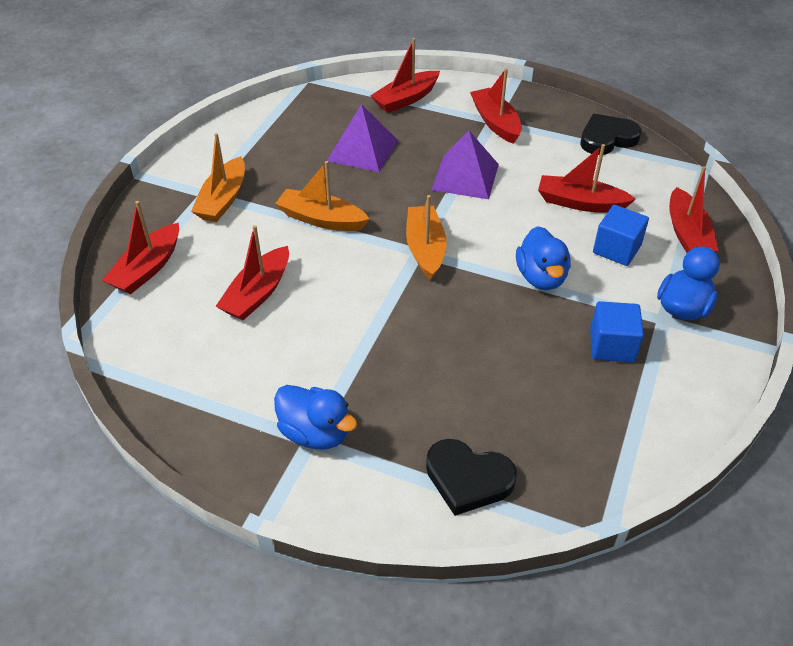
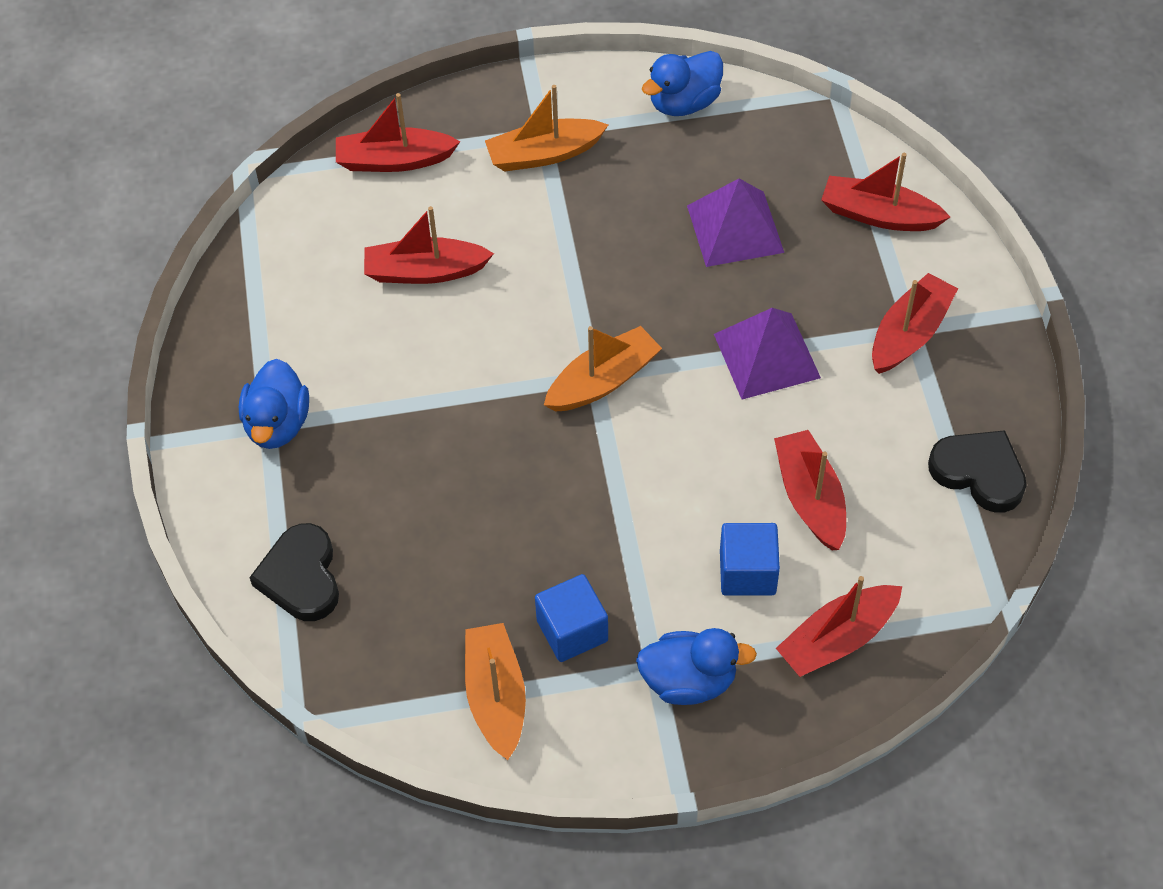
camera: 60 degrees right, 10 degrees up
orange boat [275,161,369,231] -> orange boat moved to [465,623,526,760]
blue duck [516,226,571,290] -> blue duck moved to [642,51,723,116]

